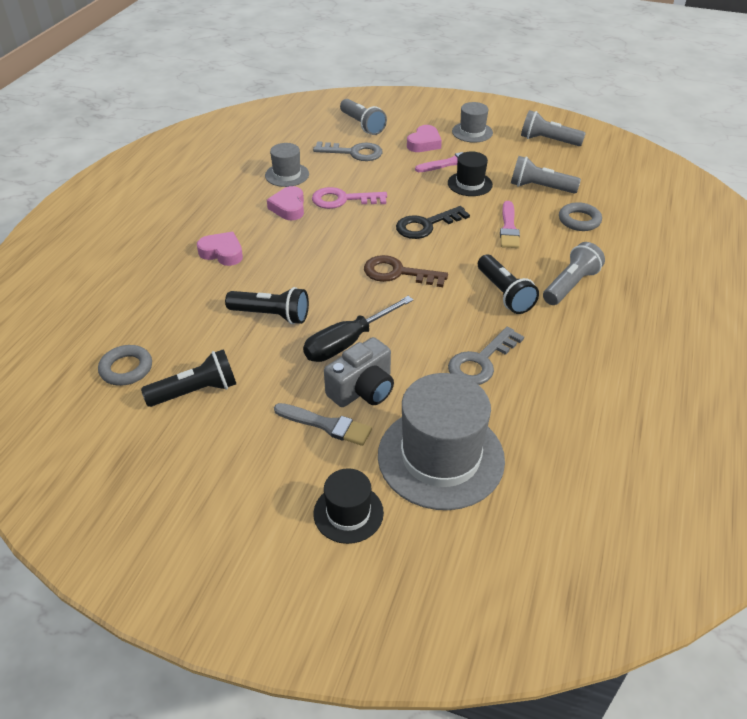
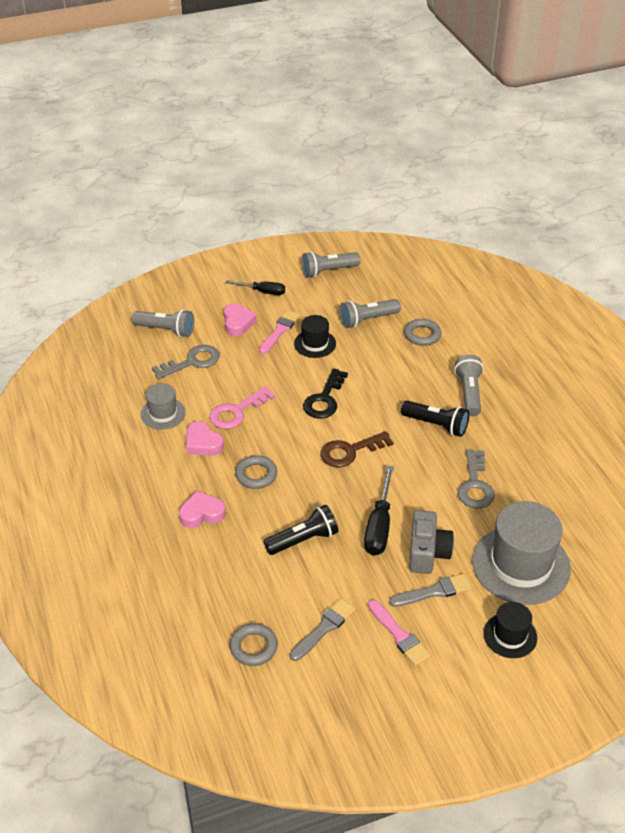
camera: 40 degrees left, 0 degrees up
black flashlight [141,349,236,407] -> grey brush [290,598,356,661]
grey hat [452,102,493,143] -> black screwdriver [225,280,285,295]
pink brush [500,201,520,248] -> pink brush moved to [368,600,430,666]
none -> grey ring [235,455,277,489]

